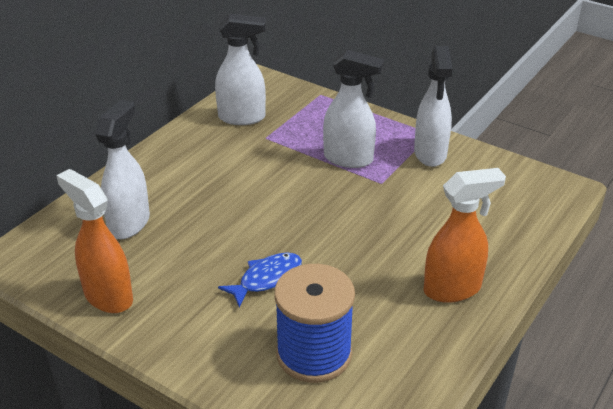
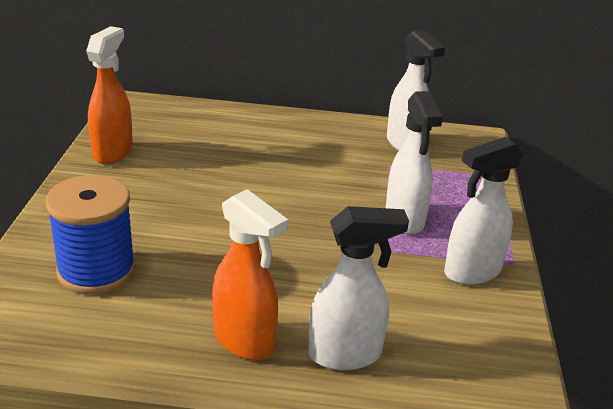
camera: 60 degrees right, 5 degrees down
white spray bottle [95,100,150,239] -> white spray bottle moved to [309,206,409,370]
blue fish [218,252,302,307] -> none

